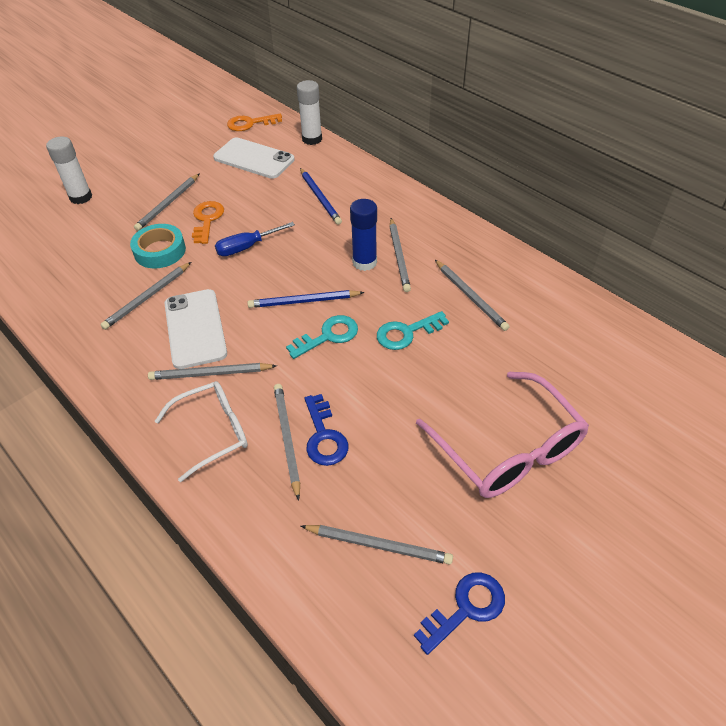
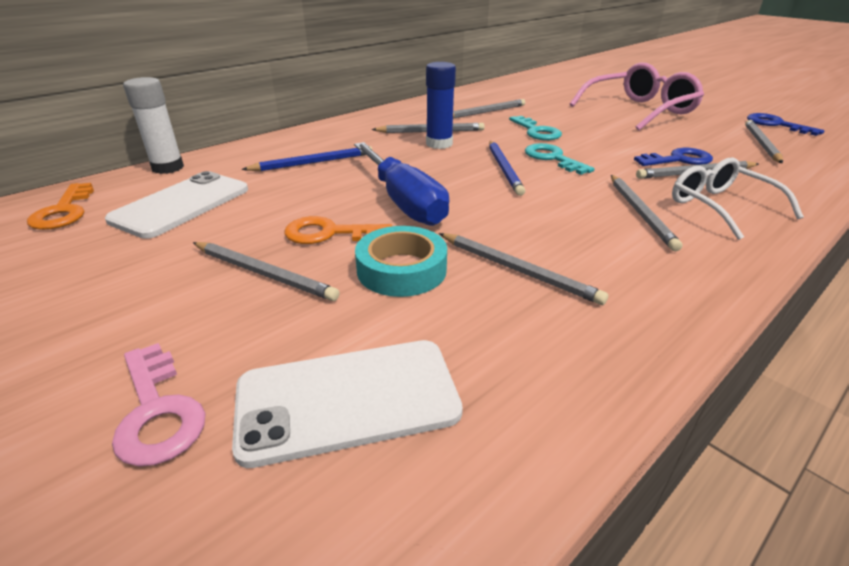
camera: 90 degrees left, 15 degrees down
white glue stick [46,137,92,204] -> pink key [112,343,206,467]
white phone [164,289,227,369] -> white phone moved to [232,340,463,468]
blue screwdriver [215,222,295,256] -> blue screwdriver [354,142,449,226], size x1.63

